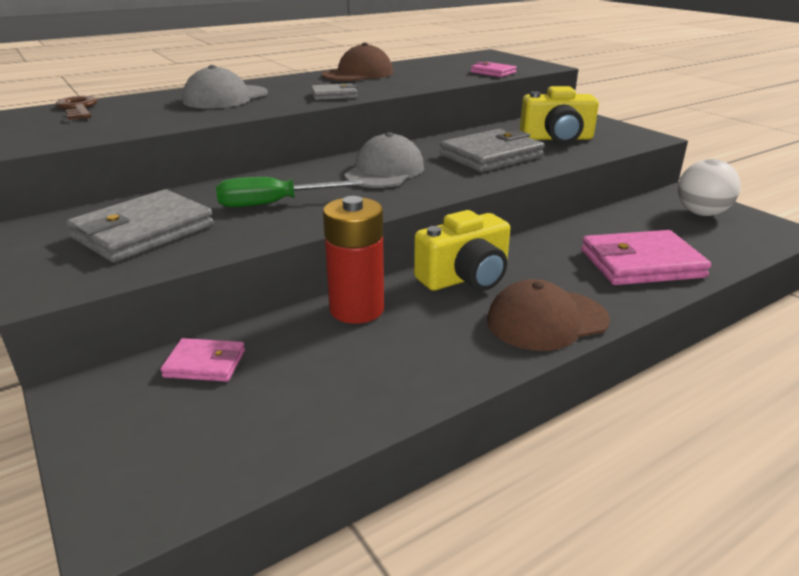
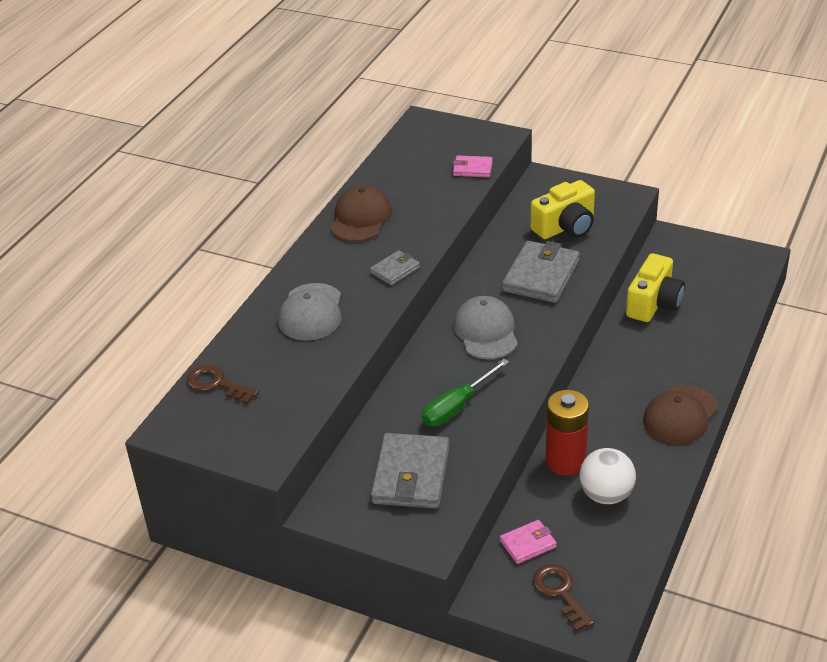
camera: 30 degrees left, 10 degrees up
yellow camera [414,210,510,291] -> yellow camera moved to [626,253,685,322]
pink wallet [581,230,711,285] -> none
white ball [678,159,741,216] -> white ball moved to [579,448,636,504]
none -> brown key [533,564,594,632]

